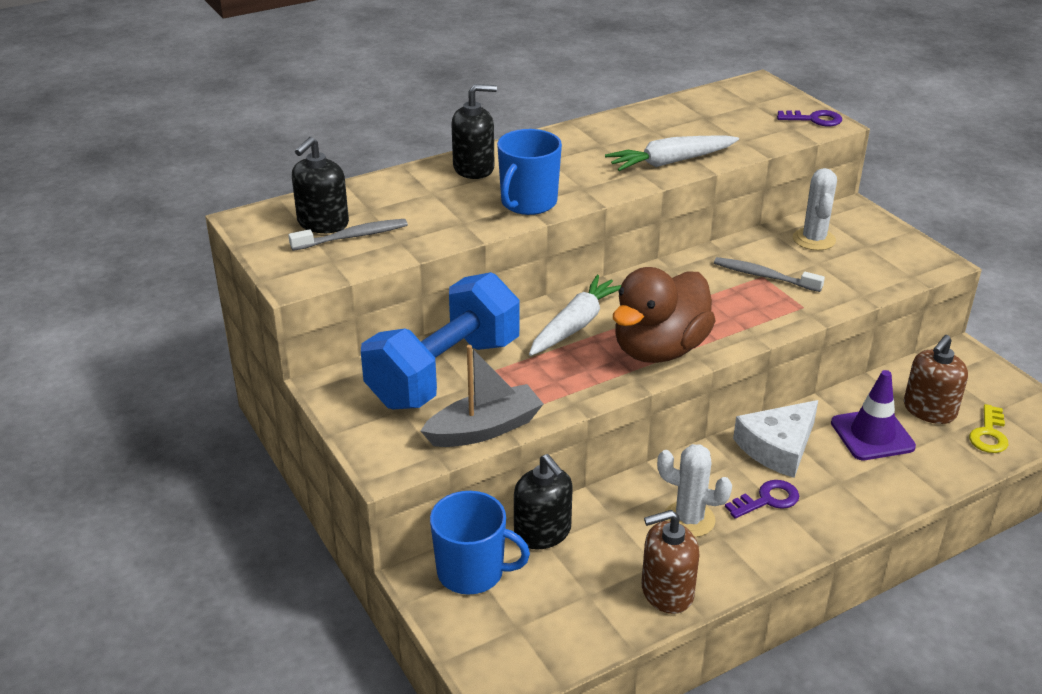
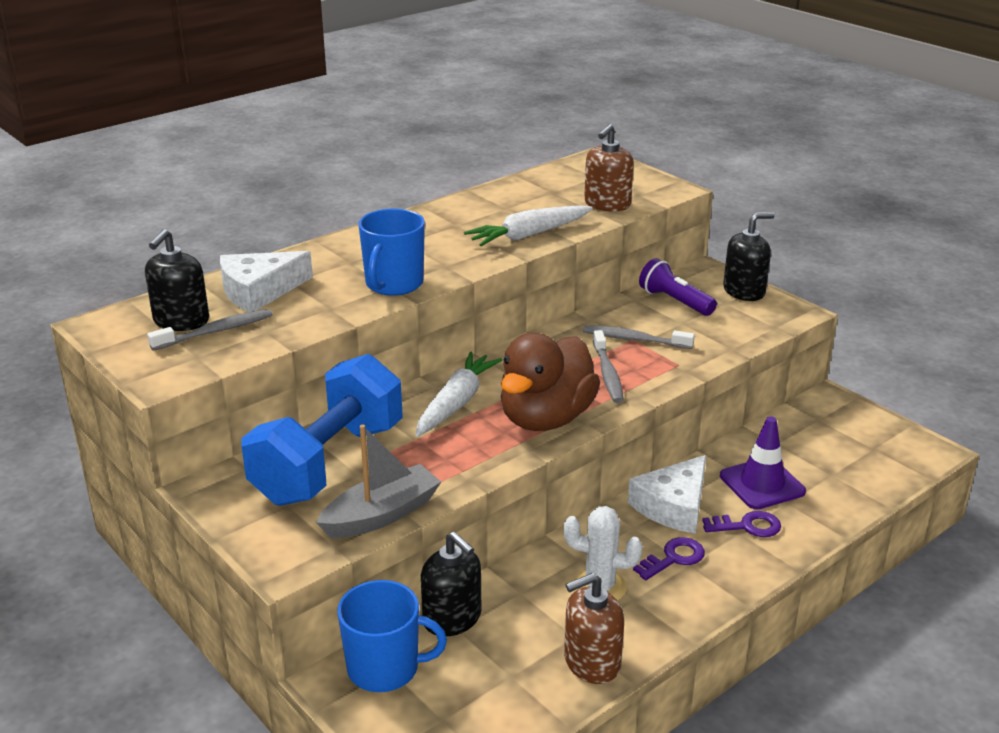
camera: 10 degrees left, 5 degrees down
black soap dispenser [451,84,497,179] -> black soap dispenser moved to [723,212,775,301]
purple key [777,110,842,126] -> purple key moved to [702,511,781,537]
white cactus [793,168,837,250] -> purple flashlight [639,258,717,316]
brown soap dispenser [904,335,968,424] -> brown soap dispenser moved to [584,124,634,212]
yellow key [969,404,1008,453] -> none
none -> white cheese [220,251,313,312]
none -> grey toothbrush [593,330,624,403]

